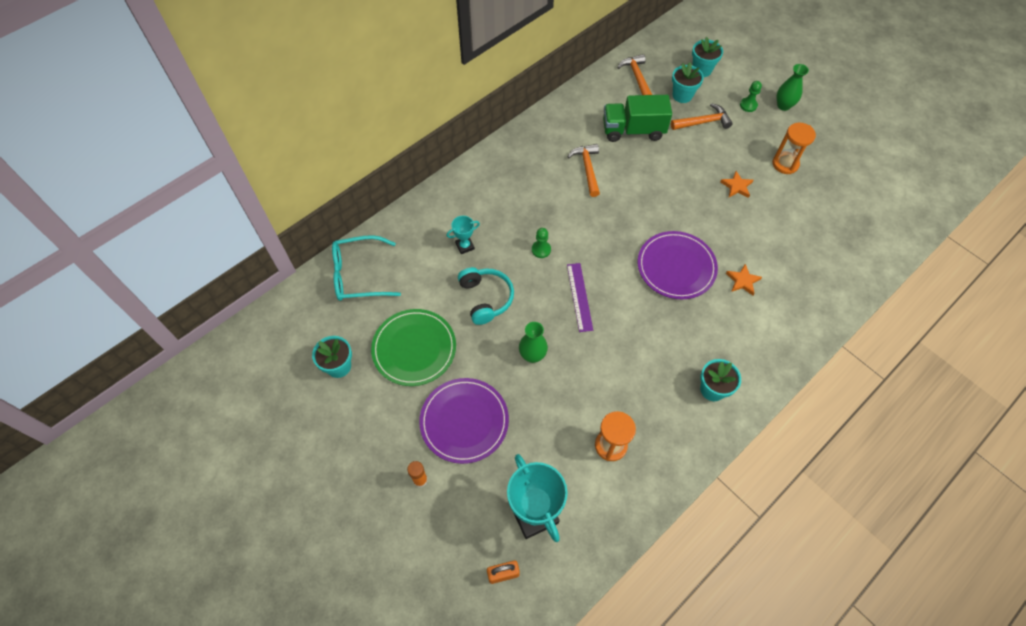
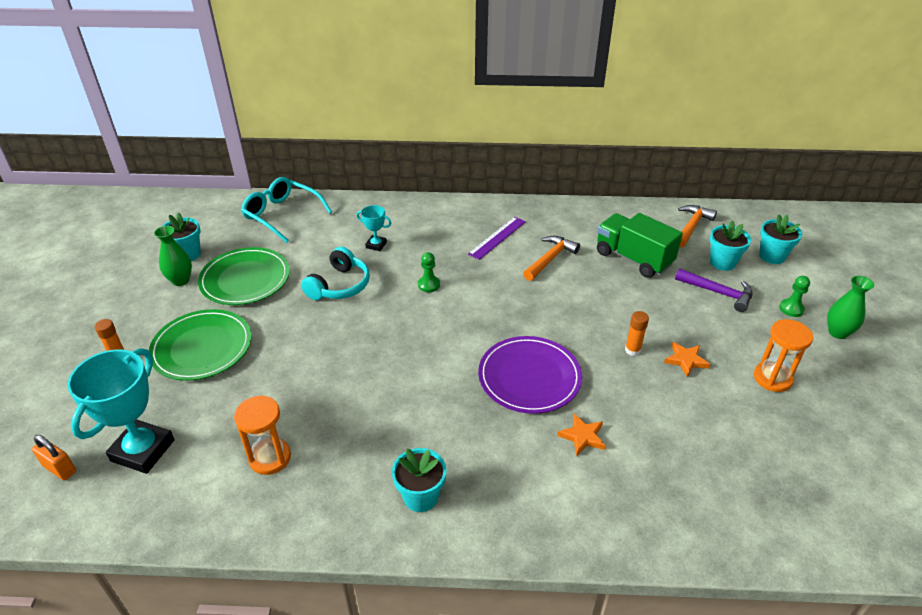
camera: 45 degrees right, 20 degrees down
purple plate [419,378,509,464] -> green plate [149,309,252,381]
green vase [519,322,548,363] -> green vase moved to [154,226,192,286]
purple ruler [567,263,593,332] -> purple ruler moved to [468,217,526,260]
orange hammer [671,103,733,130] -> purple hammer [675,268,753,312]
none -> orange glue stick [625,311,649,356]

